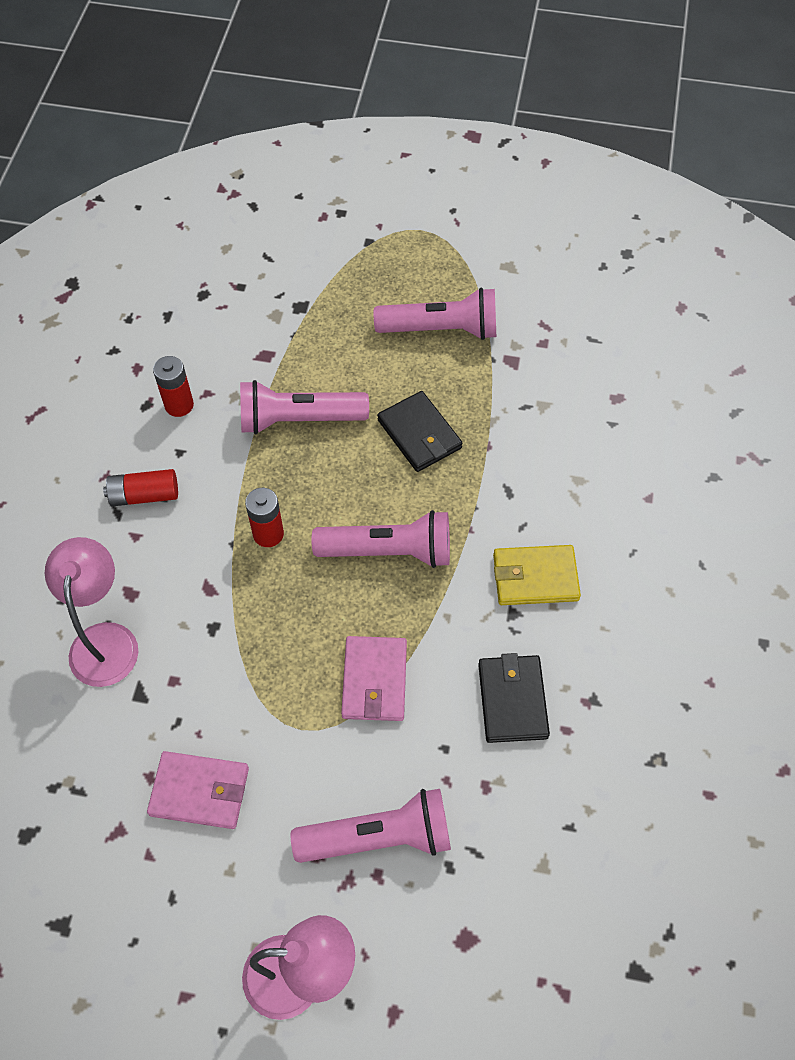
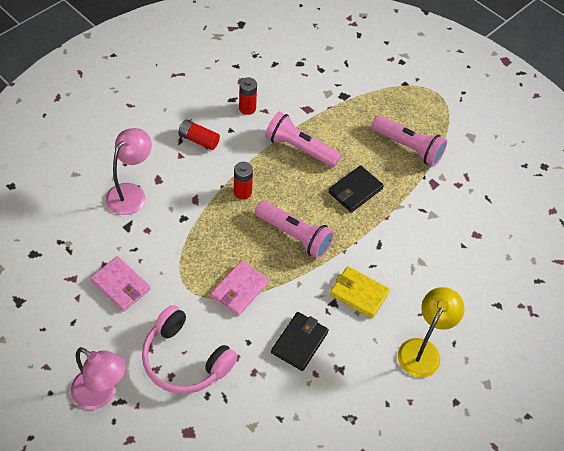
camera: 30 degrees right, 5 degrees down
pink flashlight [291,789,451,863] -> pink headphones [142,305,237,394]
black wallet [377,391,462,472] -> black wallet turned 45 degrees clockwise [328,165,384,213]
none -> yellow lamp [398,287,464,378]

